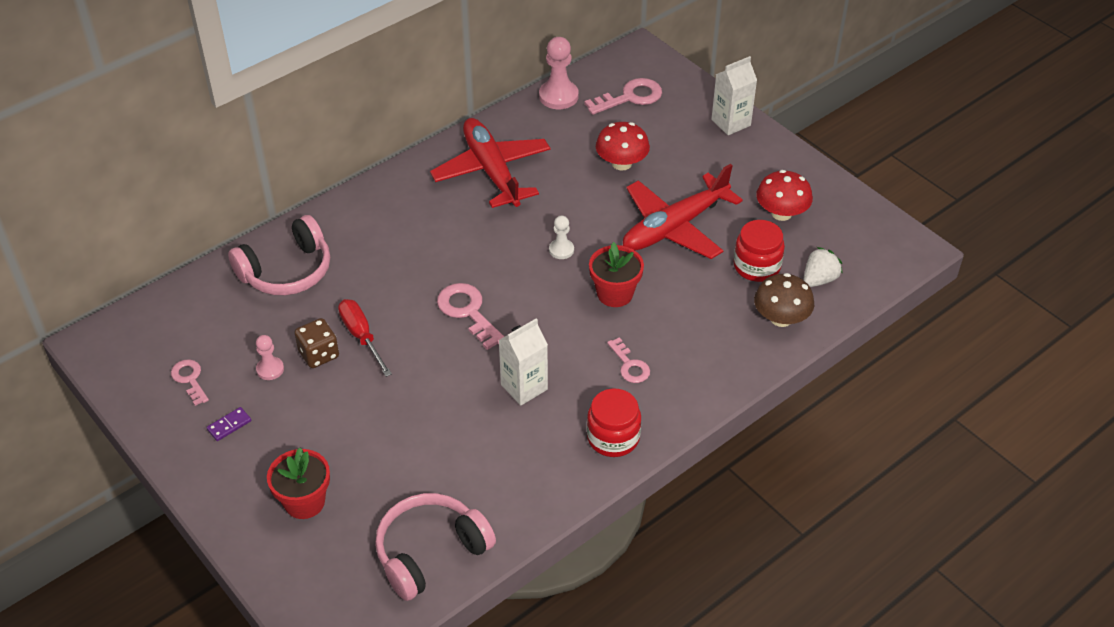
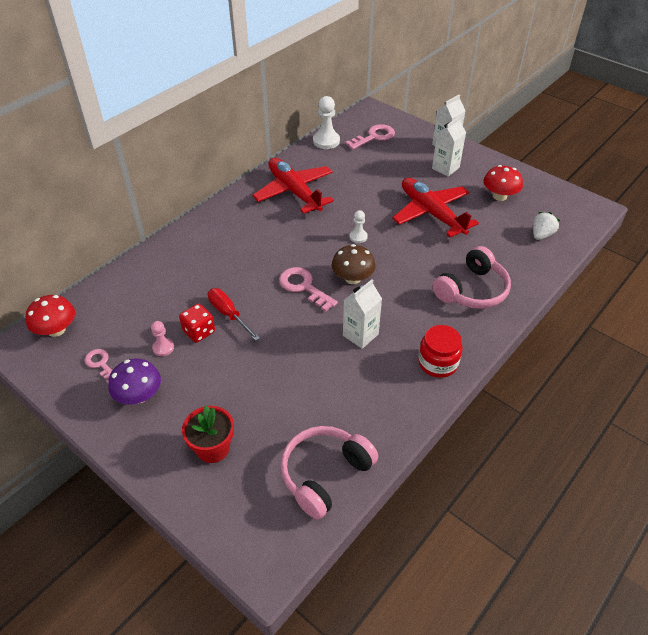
camera: 10 degrees left, 0 degrees up
purple domino [206,407,251,441] -> purple mushroom [108,359,161,405]
pink headphones [228,215,330,295] -> pink headphones moved to [432,246,511,309]
brown dice [294,318,339,368] -> red dice [179,304,215,343]
pink pawn [539,37,579,109] -> white pawn [313,96,340,149]
red flower pot [589,242,644,307] -> none
red mushroom [596,122,650,171] -> red mushroom moved to [25,295,75,337]
pink key [607,337,650,383] -> none
red plane [623,164,743,259] -> red plane turned 105 degrees clockwise [392,178,479,237]
red jar [734,220,785,282] -> none
brown mushroom [754,273,814,327] -> brown mushroom moved to [332,244,376,284]
none -> white carton [432,116,466,177]

